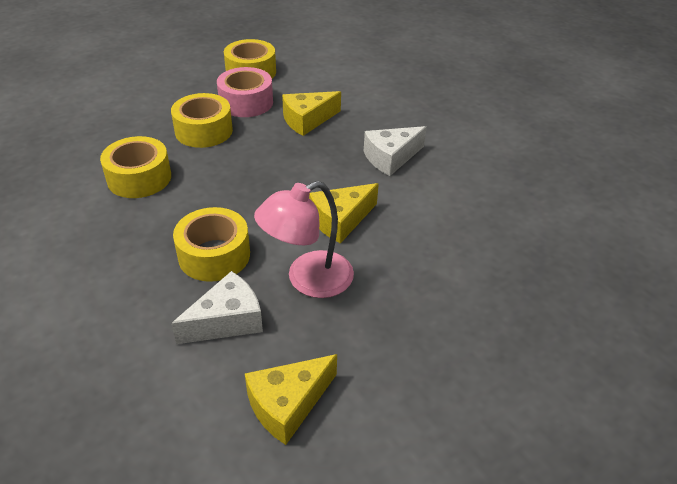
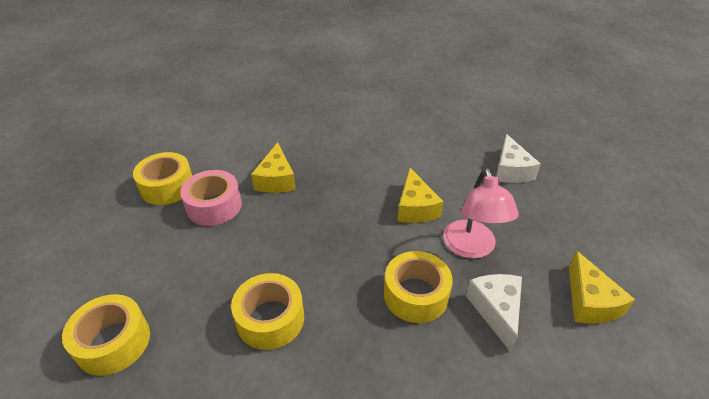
camera: 60 degrees left, 0 degrees up
yellow tape [171,93,233,148] -> yellow tape moved to [62,294,150,376]
white cheese [364,126,427,176] -> white cheese moved to [496,134,541,183]

